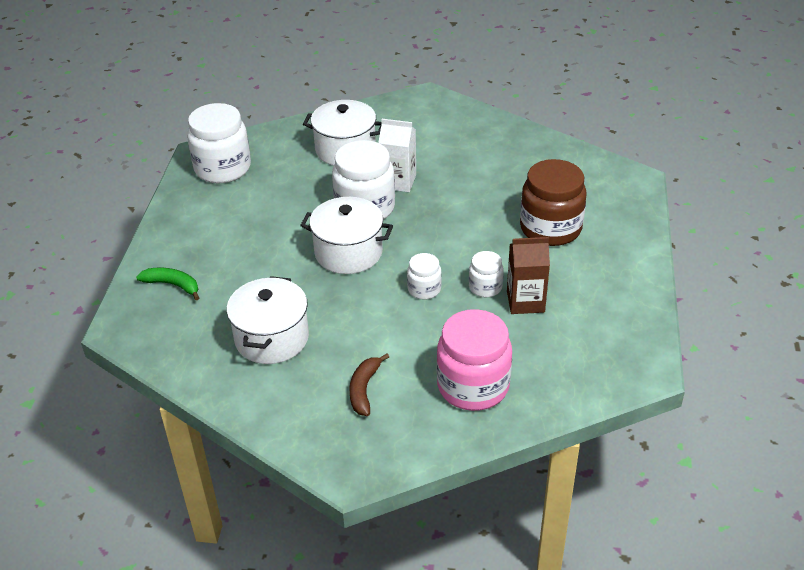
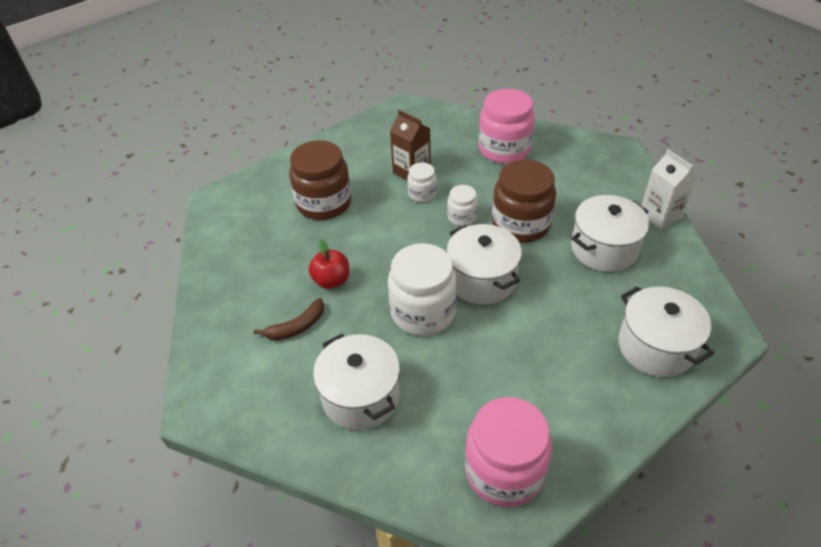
camera: 135 degrees left, 5 degrees up
green banana [136,268,199,300] -> white pot [618,286,714,377]
white jar [187,103,251,183] -> pink jar [465,397,552,507]
brown banana [350,353,389,416] -> brown banana moved to [254,298,324,340]
white carton [378,119,416,192] -> white carton moved to [641,149,698,229]
none -> red apple [308,240,349,289]
none -> brown jar [492,159,556,243]

